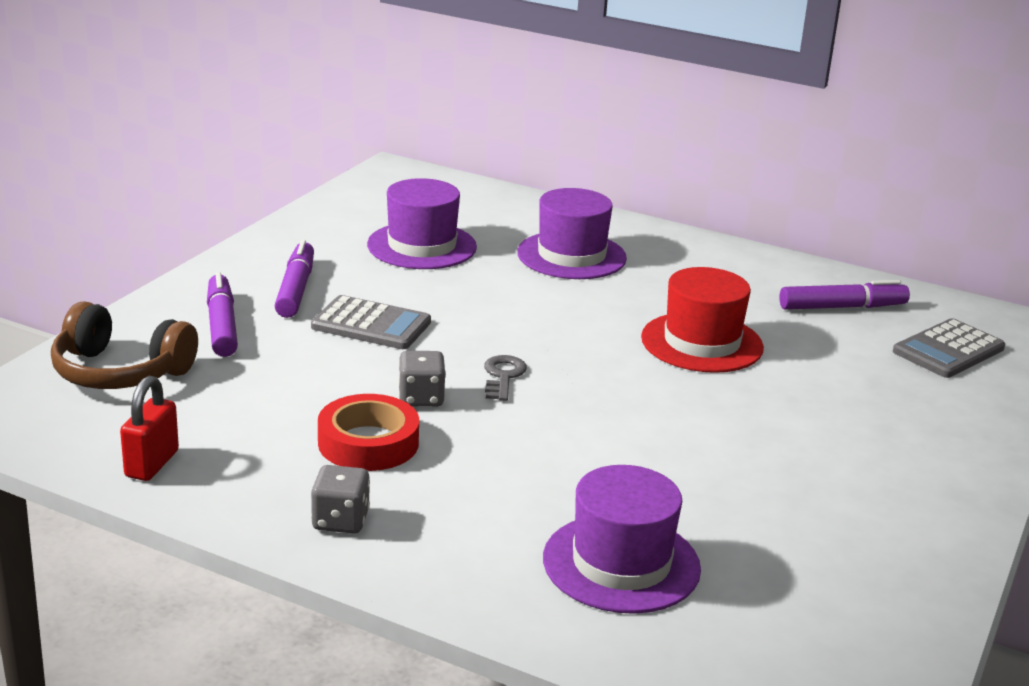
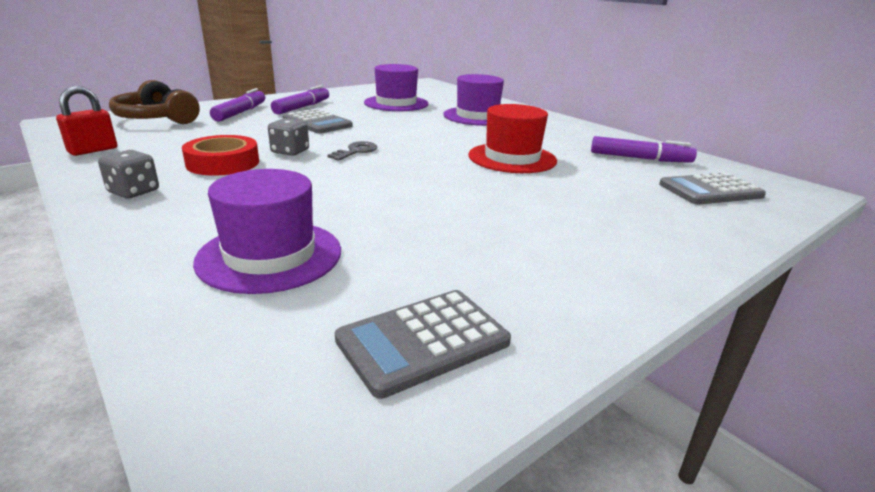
camera: 25 degrees right, 0 degrees up
none -> grey calculator [335,290,511,399]

